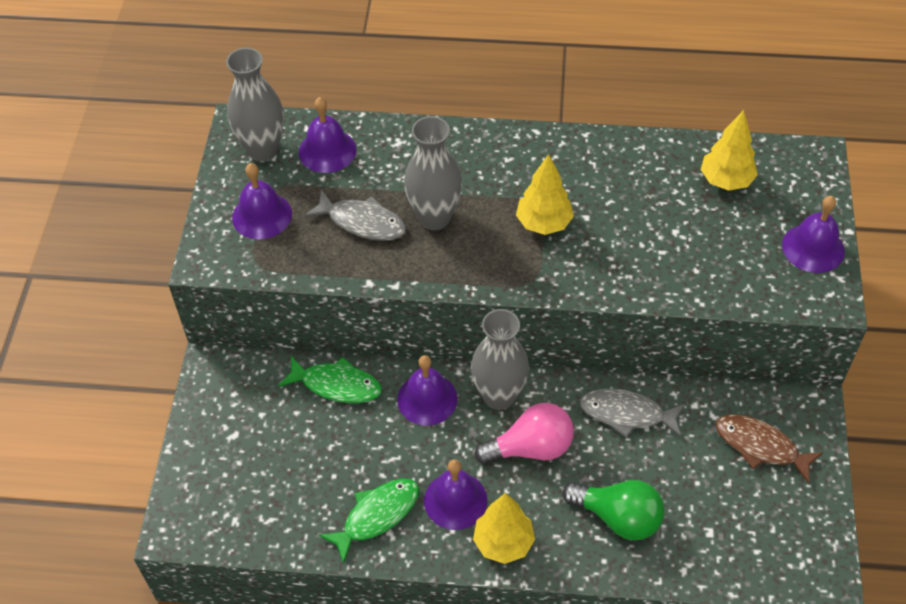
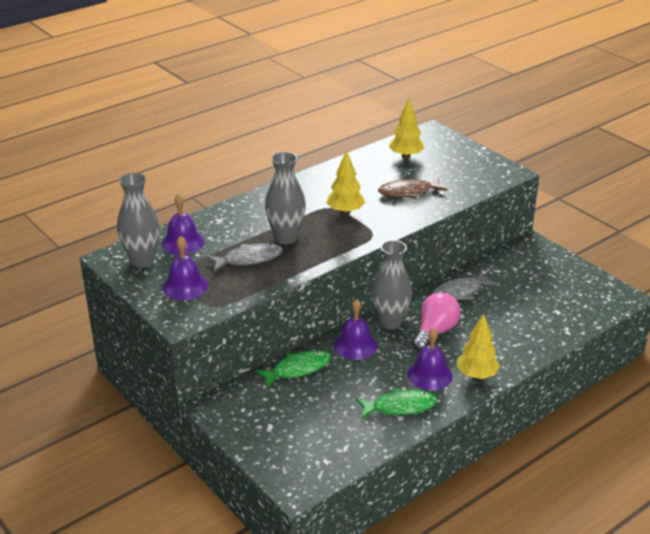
camera: 45 degrees left, 20 degrees down
green fish [319,479,419,564] -> green fish turned 75 degrees clockwise [356,388,437,419]
green light bulb [563,480,665,540] -> none
brown fish [716,414,823,484] -> brown fish moved to [378,177,447,199]
purple bell [782,196,845,273] -> none

